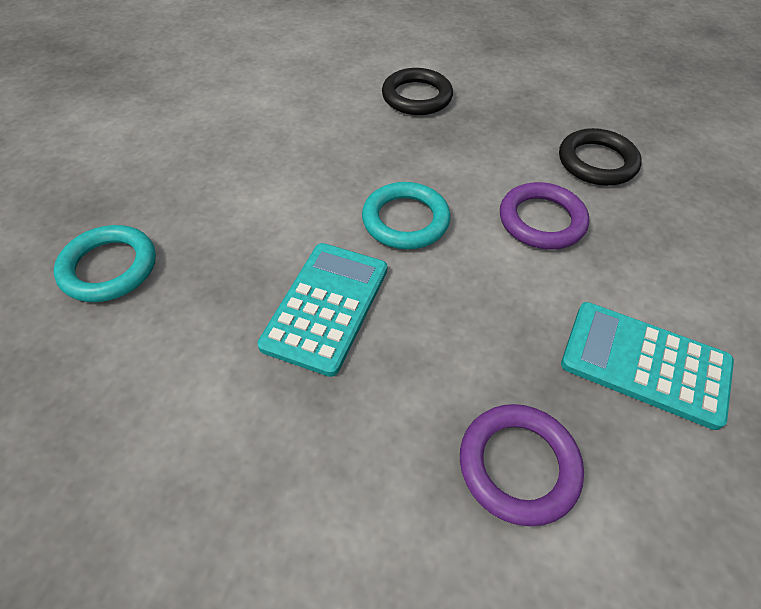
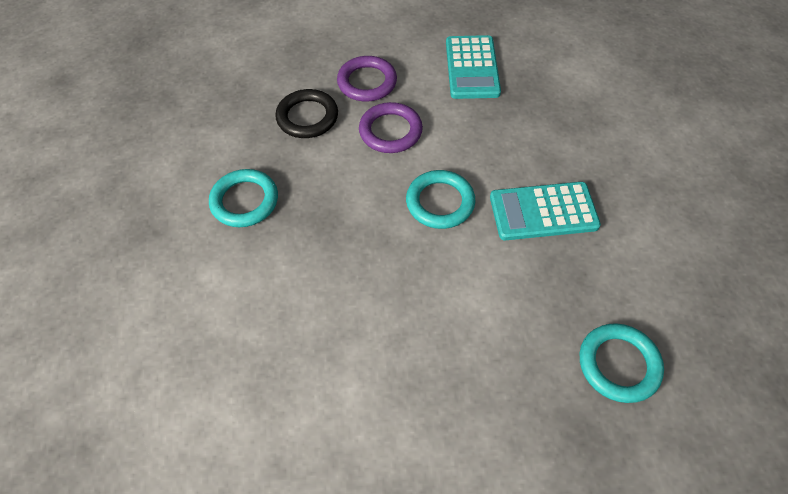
camera: 115 degrees left, 5 degrees up
black ring [382,68,453,115] -> none
purple ring [460,404,584,526] -> purple ring moved to [337,56,397,102]
none -> turquoise ring [209,169,278,227]

